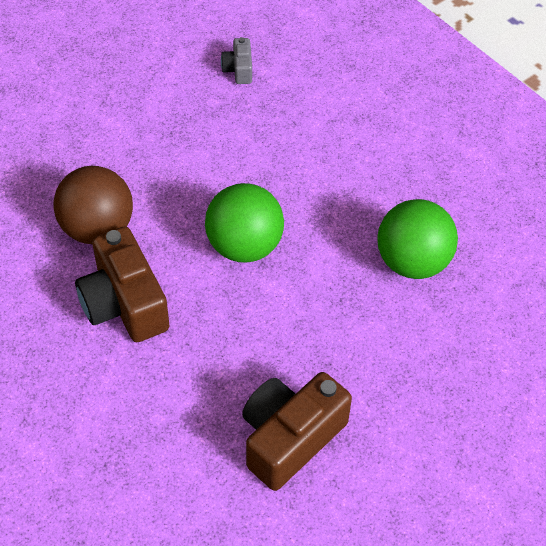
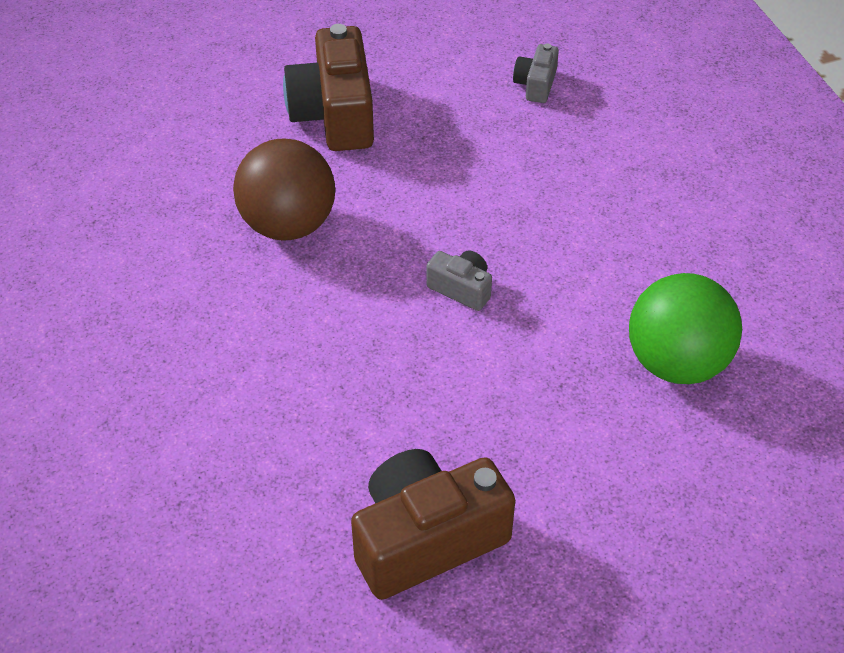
camera: 20 degrees right, 5 degrees down
brown camera [75,226,169,342] -> brown camera moved to [283,24,374,151]
green ball [205,183,284,263] -> grey camera [426,250,492,311]

